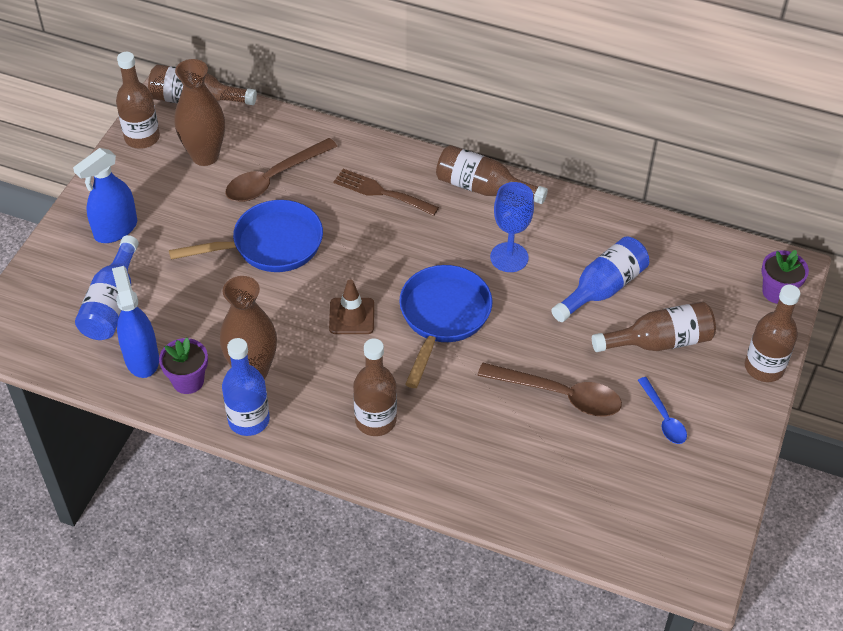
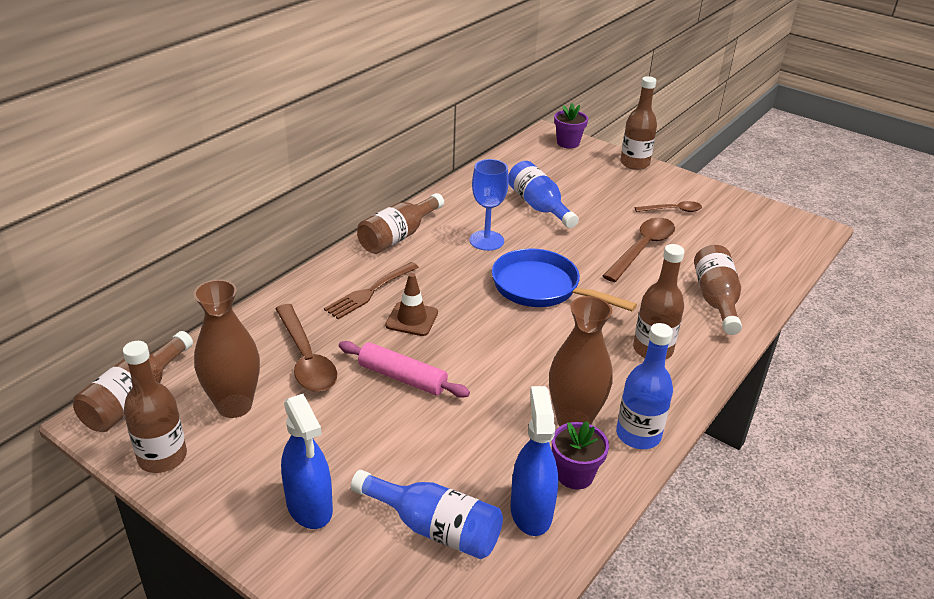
camera: 75 degrees left, 15 degrees down
blue spray bottle [112,266,159,378] -> blue spray bottle turned 90 degrees clockwise [511,386,558,536]
blue pan [169,200,323,272] -> pink rolling pin [339,341,470,398]
brown traffic cone [329,279,374,334] -> brown traffic cone moved to [385,273,438,336]
brown bottle [592,302,716,352] -> brown bottle moved to [694,245,742,335]
blue spoon [638,377,687,444] -> brown spoon [635,201,702,212]

